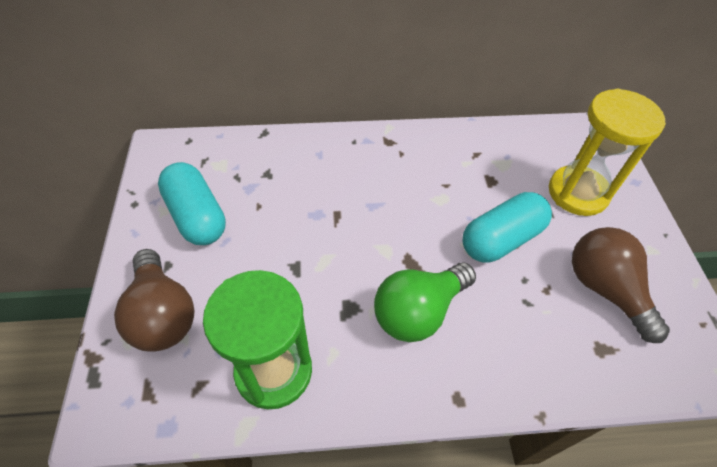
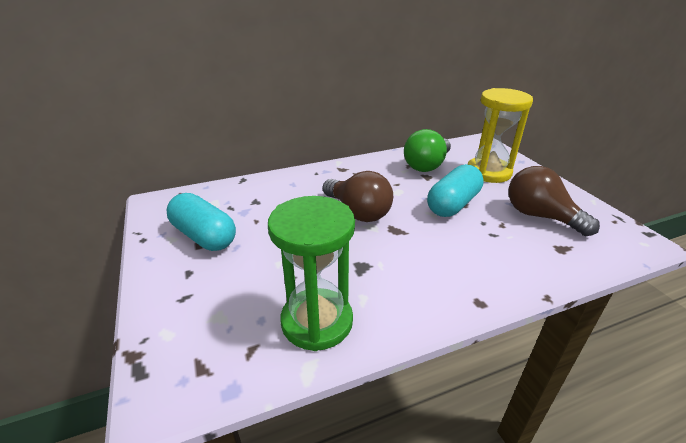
camera: 15 degrees left, 20 degrees down
brown light bulb [114,249,194,352] -> brown light bulb moved to [323,171,393,222]
green light bulb [374,262,476,342] -> green light bulb moved to [404,129,451,172]

